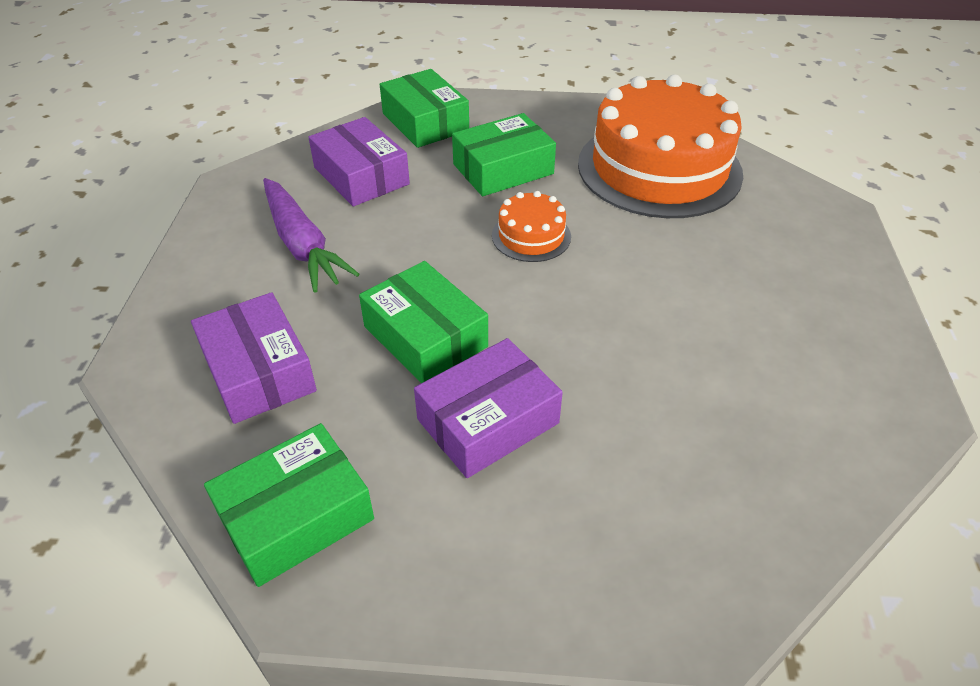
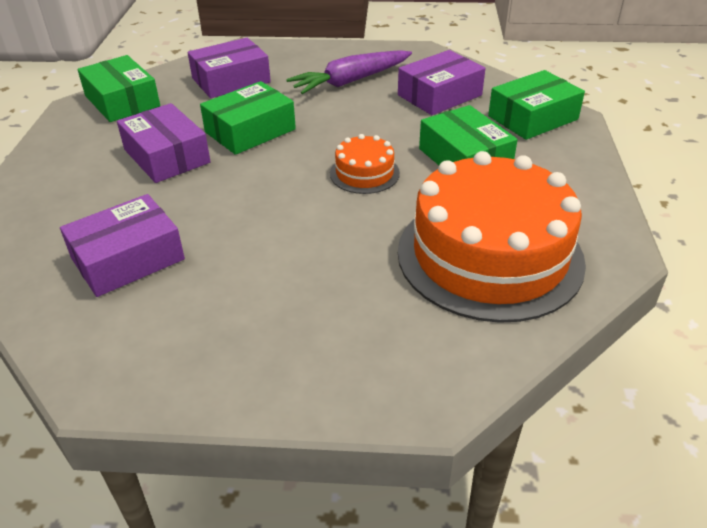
camera: 90 degrees right, 5 degrees down
none -> purple box [60,194,185,297]

